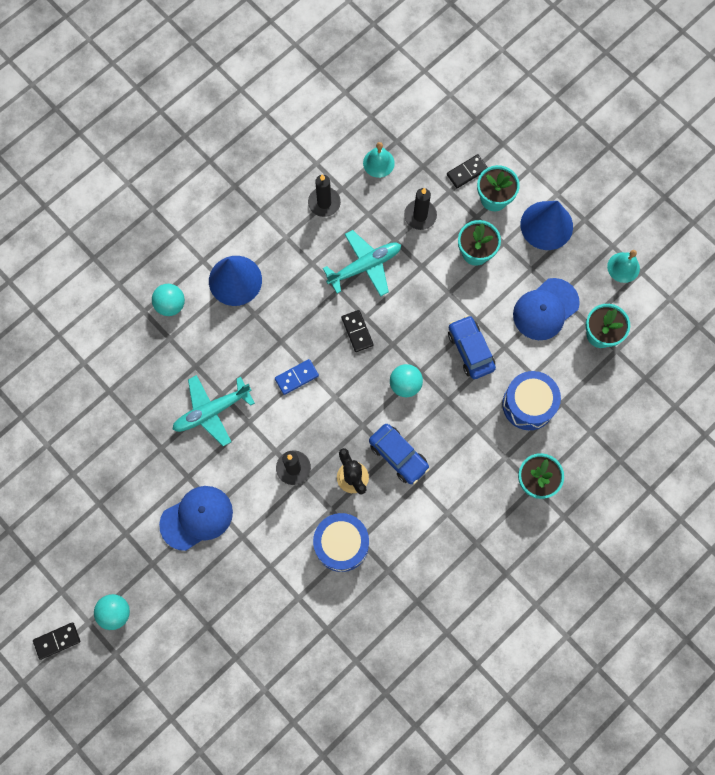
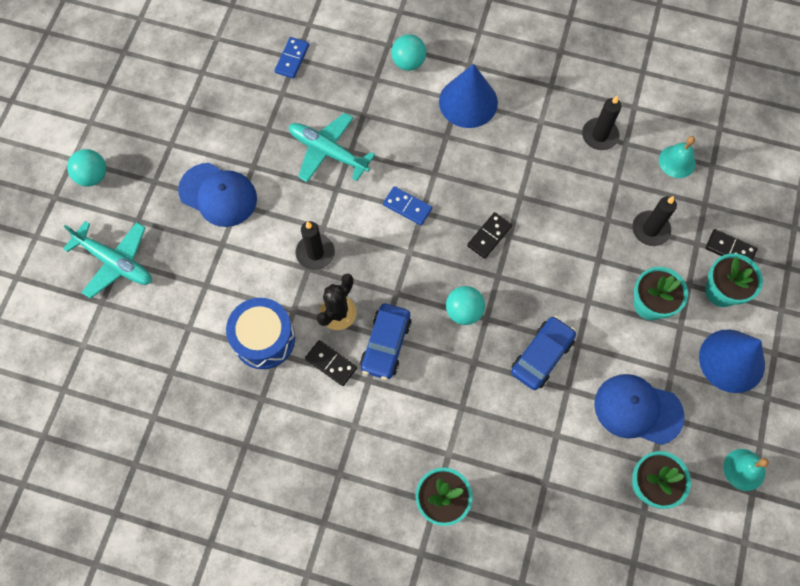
camera: 60 degrees right, 5 degrees down
black domino [33,623,80,660] -> black domino moved to [305,340,357,386]
turquoise plane [323,230,401,297] -> turquoise plane moved to [63,221,152,299]
blue drum [502,371,561,430] -> none
none -> blue domino [274,37,309,79]

